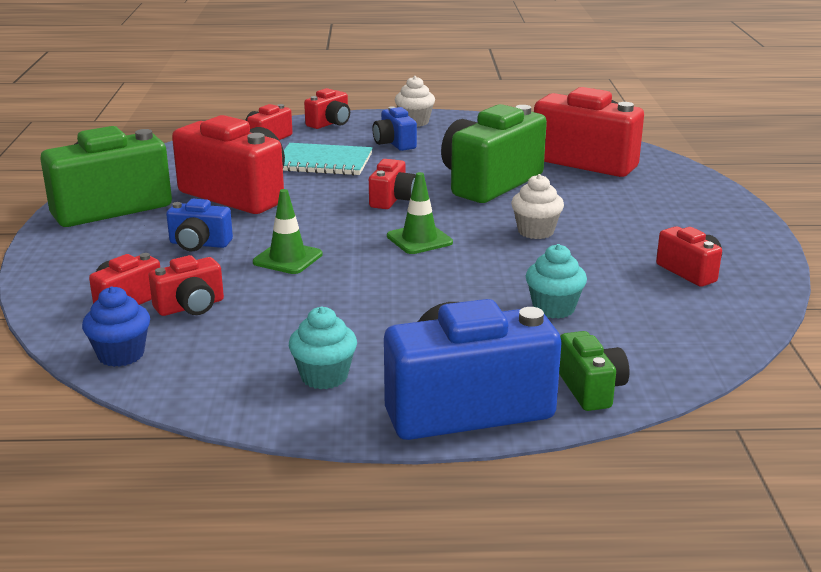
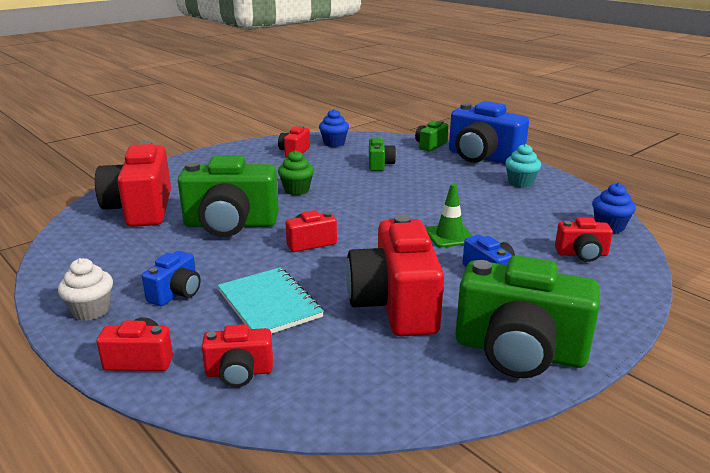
camera: 130 degrees left, 0 degrees up
red camera [149,255,224,316] -> none
green traffic cone [387,172,453,254] -> none
white cupcake [511,174,564,239] -> green cupcake [278,150,314,195]
turquoise cupcake [526,244,587,319] -> green camera [369,138,396,171]
none -> blue cupcake [319,109,349,147]

